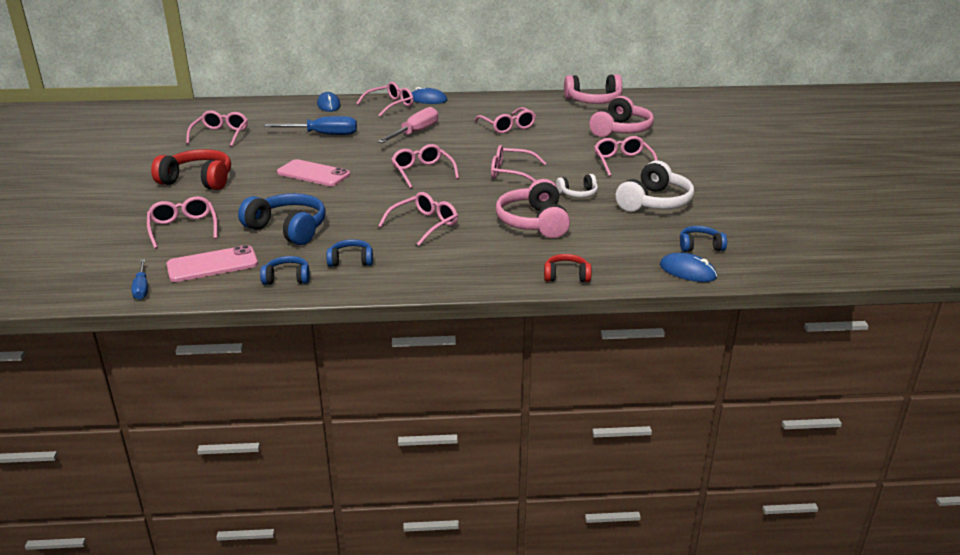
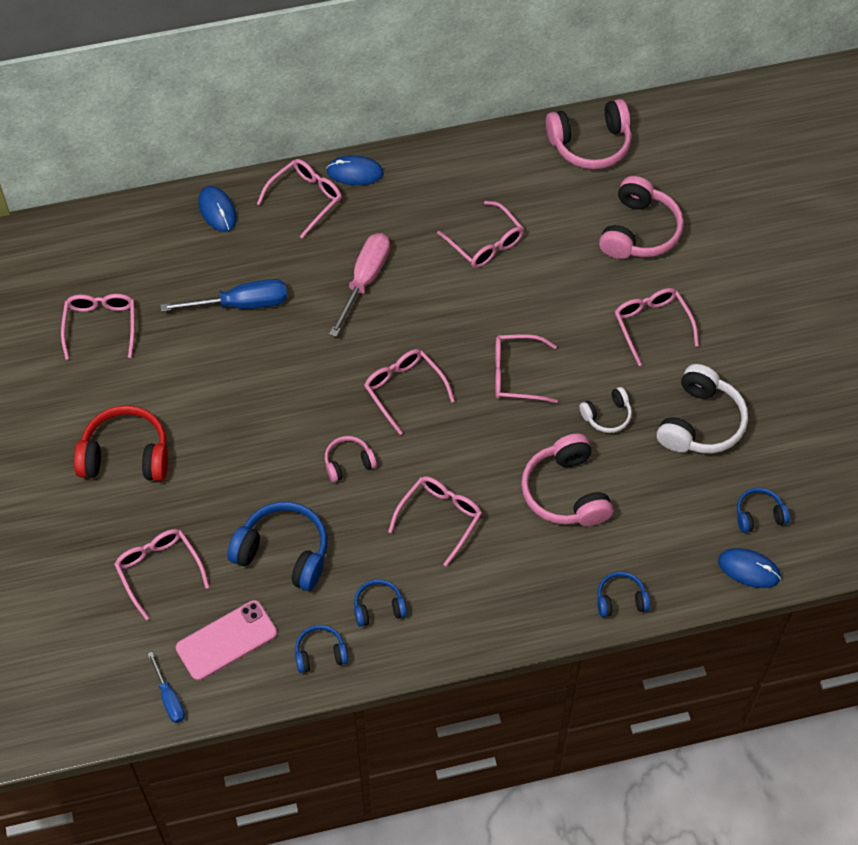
camera: 10 degrees left, 30 degrees up
pink phone [277,159,350,186] -> none
red headphones [544,254,592,282] -> blue headphones [597,572,650,617]
none -> pink headphones [325,436,377,482]

